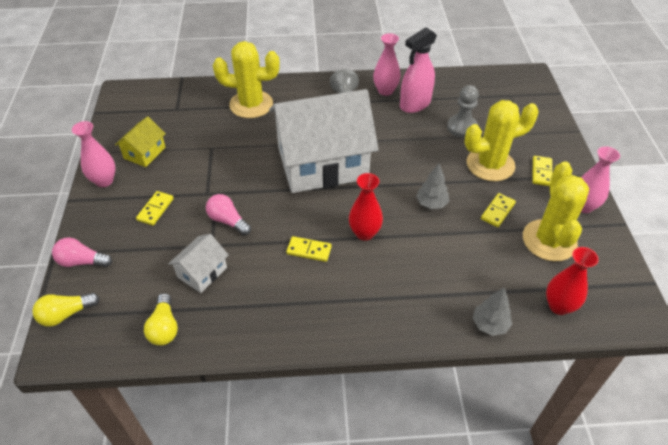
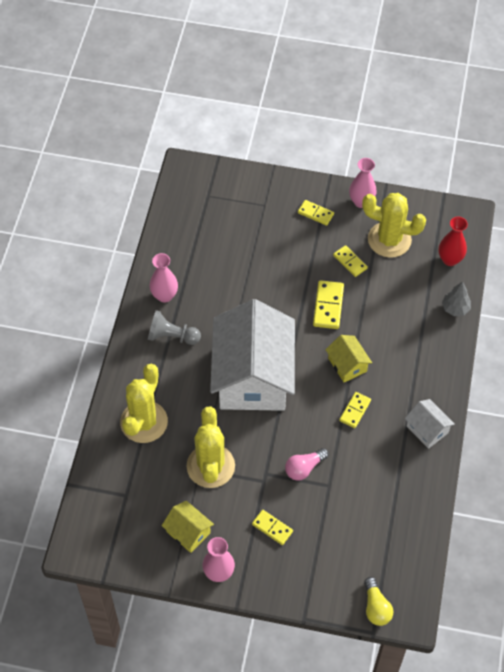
camera: 75 degrees left, 10 degrees up
pink light bulb [52,237,112,267] -> none
yellow light bulb [144,293,178,346] -> none
white house [168,234,229,293] -> white house moved to [405,399,455,449]
red vase [349,173,383,241] -> yellow house [325,335,372,382]
pink spray bottle [400,27,437,113] -> none
grey tree [416,163,449,209] -> yellow domino [313,280,344,329]
grey pawn [447,85,479,138] -> none
yellow cactus [464,100,539,181] -> yellow cactus moved to [186,407,235,488]

